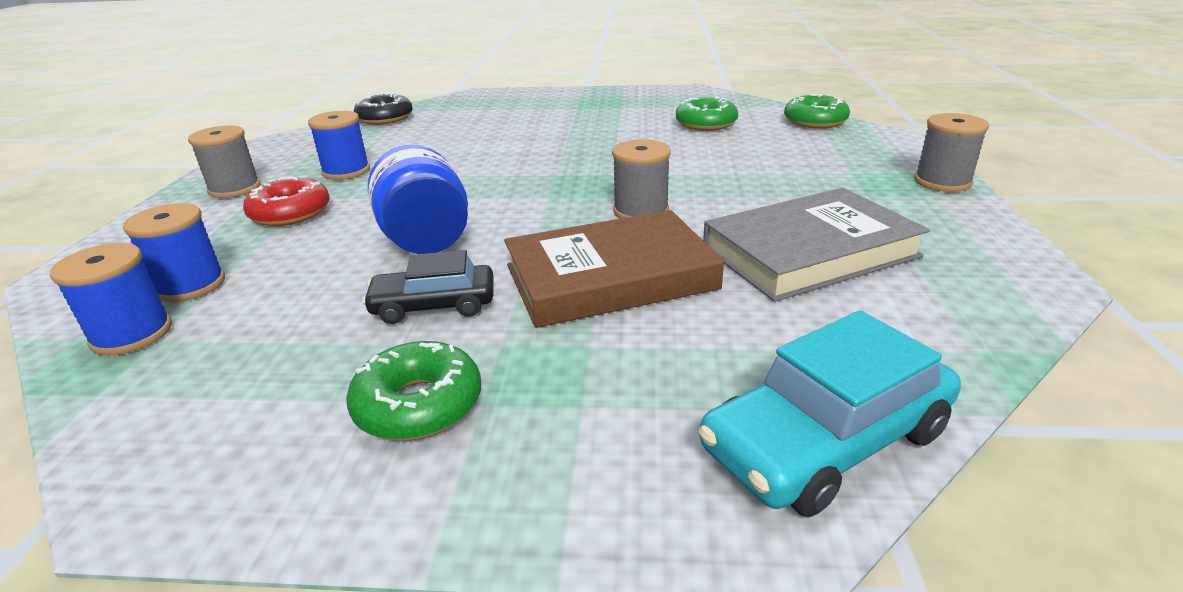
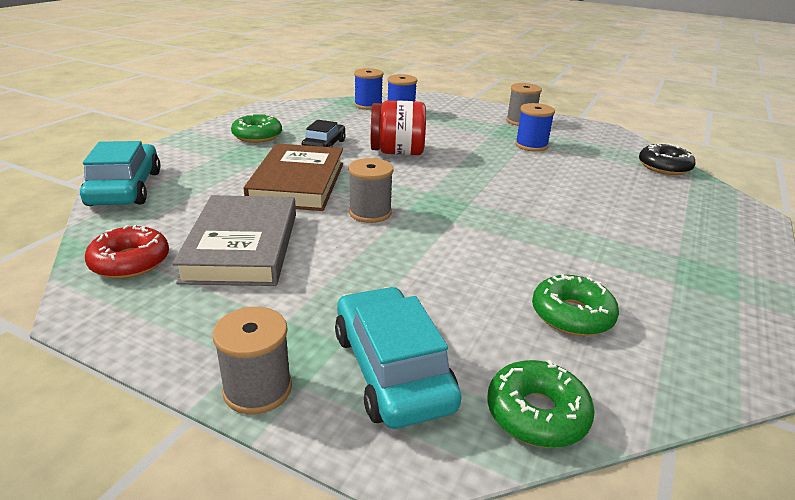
camera: 110 degrees right, 0 degrees up
red donut [243,177,330,226] -> red donut moved to [85,225,169,279]
blue jar [368,145,468,254] -> red jar [371,100,426,155]
none -> turquoise car [335,287,462,429]

